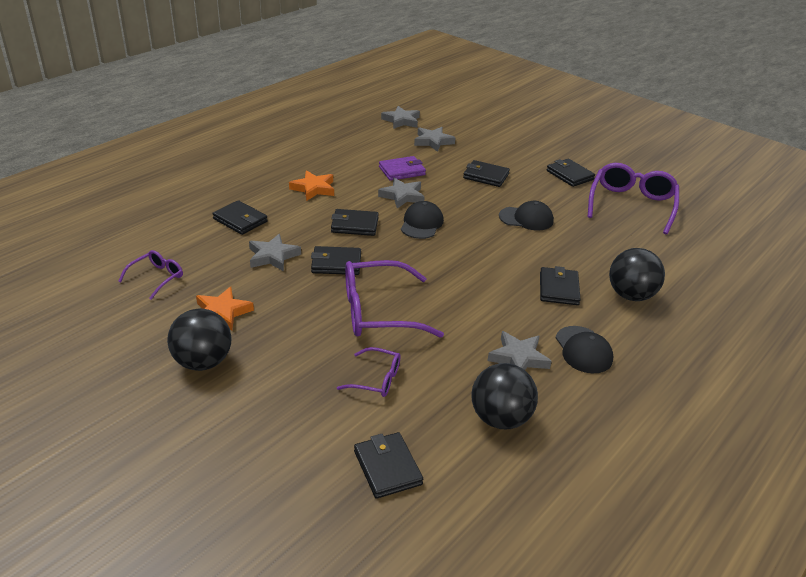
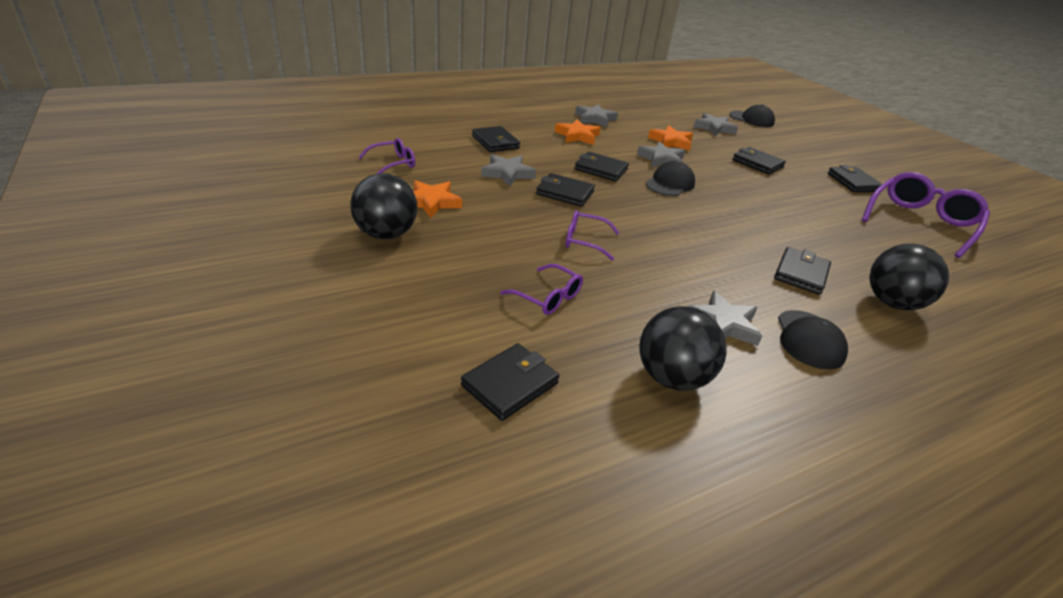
camera: 20 degrees right, 0 degrees up
purple glasses [345,260,444,338] -> purple glasses [565,210,620,261], size x0.52
black wallet [354,432,423,499] -> black wallet turned 45 degrees clockwise [461,343,559,421]
purple wallet [379,156,426,181] -> orange star [648,125,693,151]
grey star [381,106,420,129] -> grey star moved to [575,104,618,127]
black cap [499,201,554,231] -> black cap moved to [729,104,775,127]

